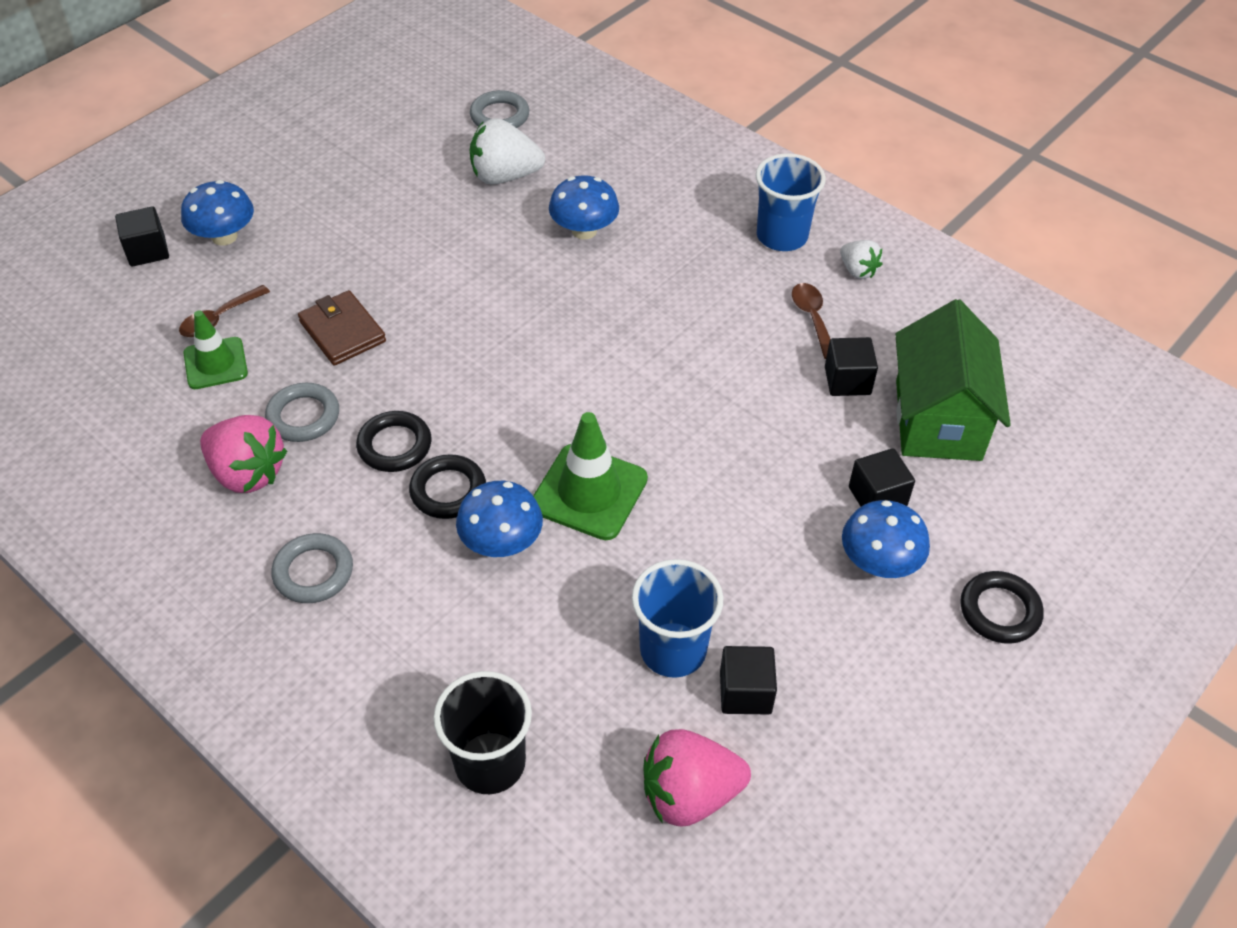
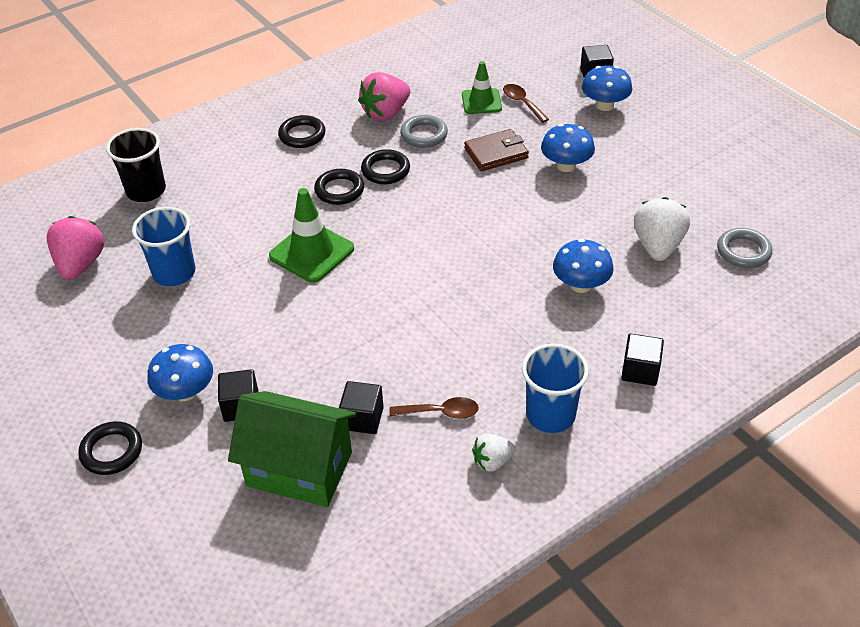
camera: 105 degrees right, 5 degrees down
grey ring [271,533,353,603] -> black ring [278,115,325,148]
blue mushroom [456,481,543,557] -> blue mushroom moved to [541,124,595,172]
black cube [720,646,777,714] -> black cube moved to [621,333,664,386]

